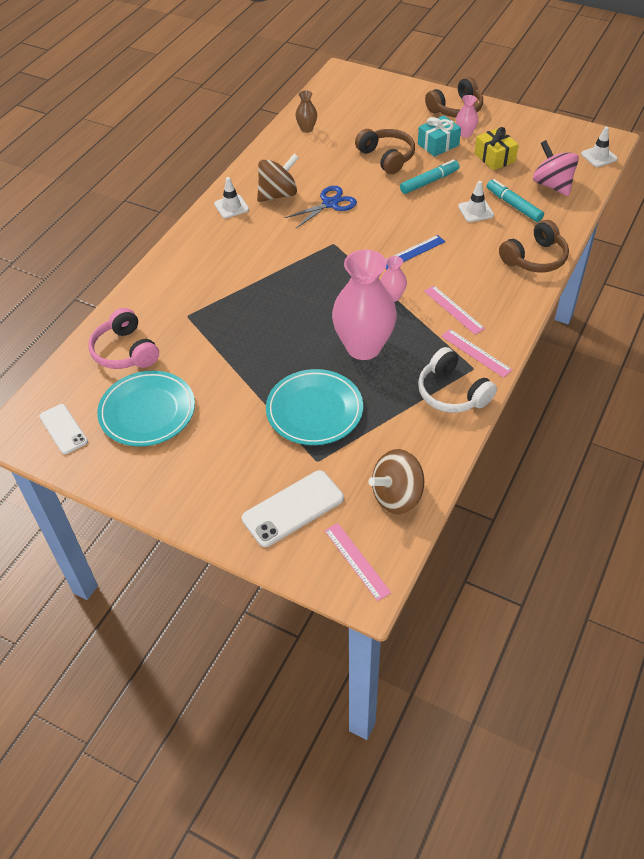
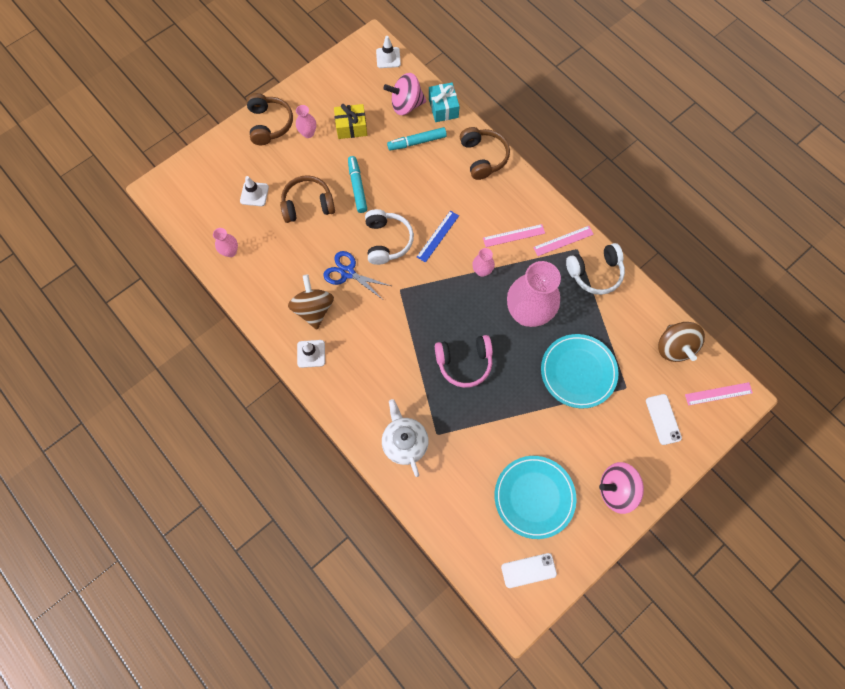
camera: 70 degrees left, 20 degrees up
pink headphones [89,308,159,369] -> pink headphones moved to [435,335,493,388]
white phone [242,470,344,547] -> white phone [646,394,682,445], size x0.67
blue scissors [284,186,357,228] -> blue scissors turned 45 degrees counterclockwise [324,251,391,299]
brown vase [295,90,317,133] -> pink vase [213,228,238,257]
blue ruler [386,235,445,269] -> blue ruler turned 45 degrees clockwise [417,211,459,263]
turquoise gift [418,116,461,157] -> turquoise gift moved to [429,83,460,122]
white traffic cone [458,181,494,222] -> white traffic cone moved to [240,176,269,206]
none -> white headphones [365,209,414,265]
none -> white teapot [382,399,429,477]
none -> pink spinning top [599,462,644,514]

